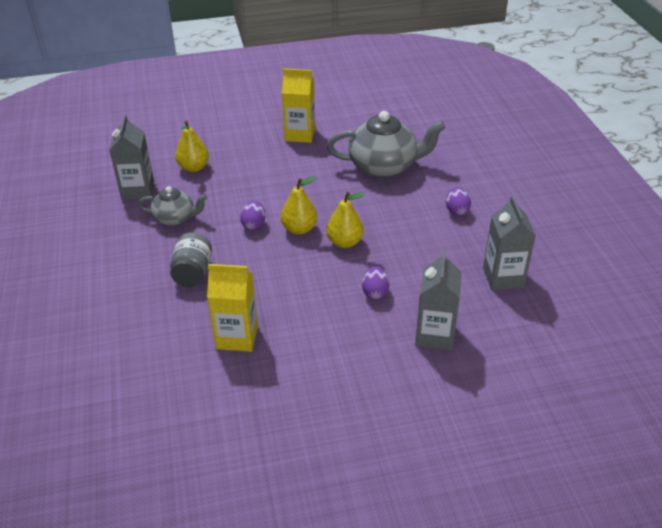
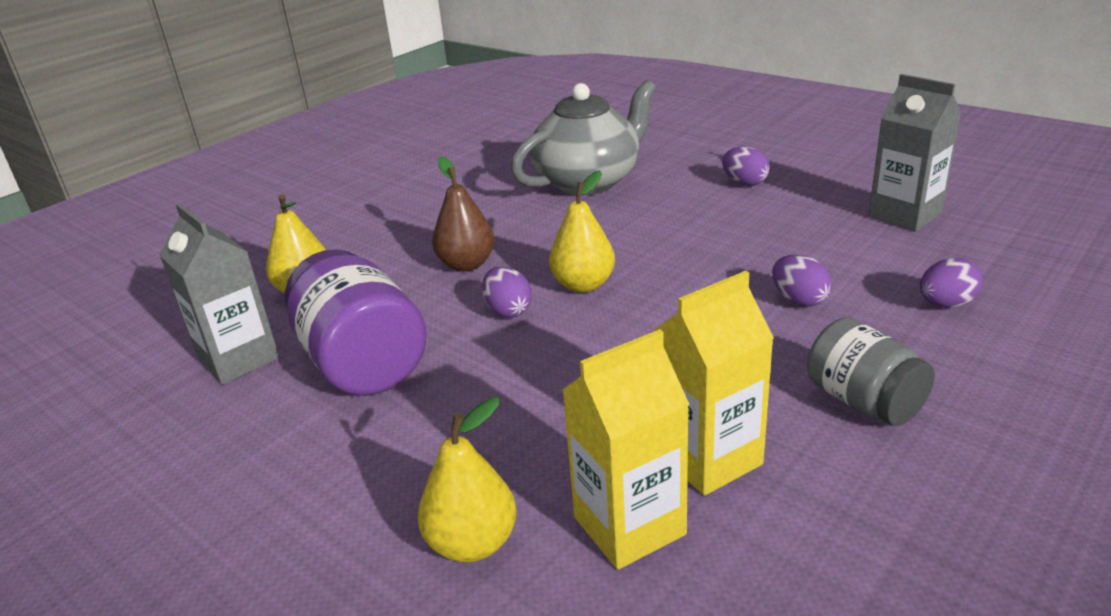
camera: 35 degrees left, 10 degrees down
grey teapot [138,186,207,226] -> purple jar [285,249,427,395]
grey jar [170,232,212,287] -> grey jar moved to [807,318,935,426]
yellow carton [282,68,315,143] -> yellow carton moved to [562,329,690,570]
yellow pear [326,192,365,248] -> yellow pear moved to [418,397,517,562]
grey carton [415,250,462,350] -> purple egg [920,258,983,308]
none -> brown pear [432,156,495,271]

